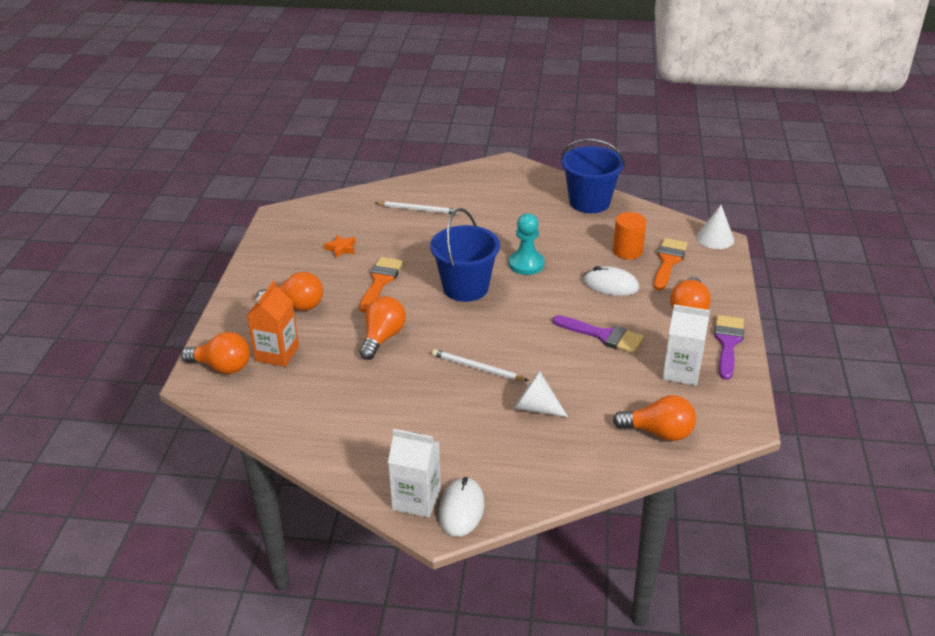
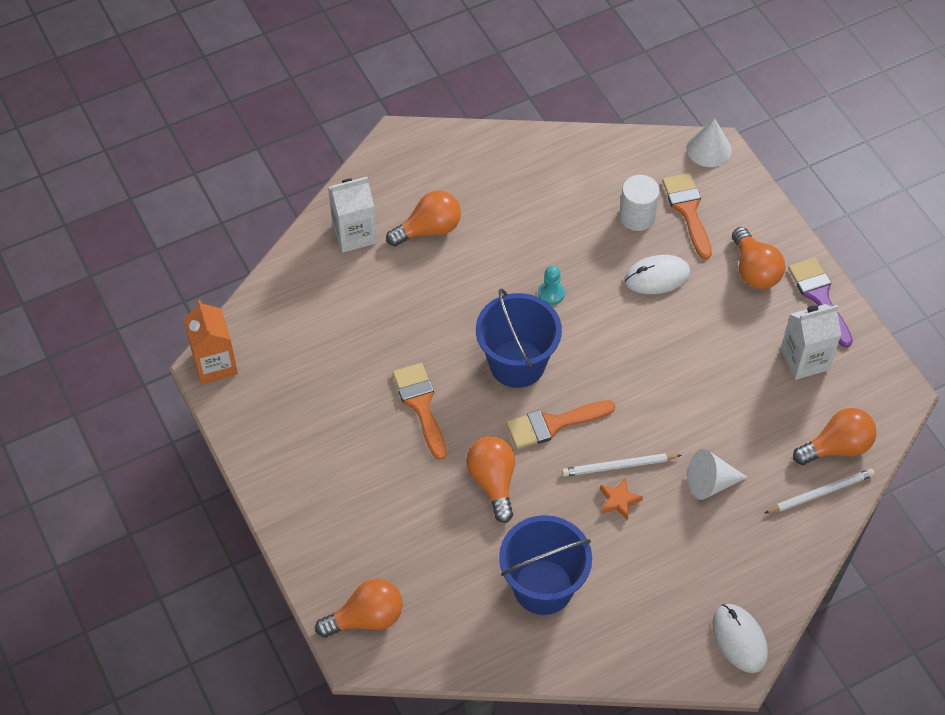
camera: 35 degrees left, 20 degrees up
orange carton [247,281,299,367] -> orange carton moved to [183,299,238,384]
orange light bulb [257,272,323,311] -> orange light bulb moved to [386,190,461,246]
orange star [324,235,356,258] -> orange star moved to [600,477,643,521]
white pencil [375,201,458,214] -> white pencil moved to [764,469,875,514]
white carton [388,429,441,518] -> white carton moved to [328,177,377,252]
turquoise pawn [509,213,545,275] -> turquoise pawn [538,266,565,305], size x0.60
purple brush [552,315,644,354] -> none
blue bucket [561,139,625,213] -> blue bucket moved to [499,515,592,615]
orange cylinder [613,212,646,259] -> white cylinder [619,175,660,231]
none -> orange brush [506,400,615,449]

